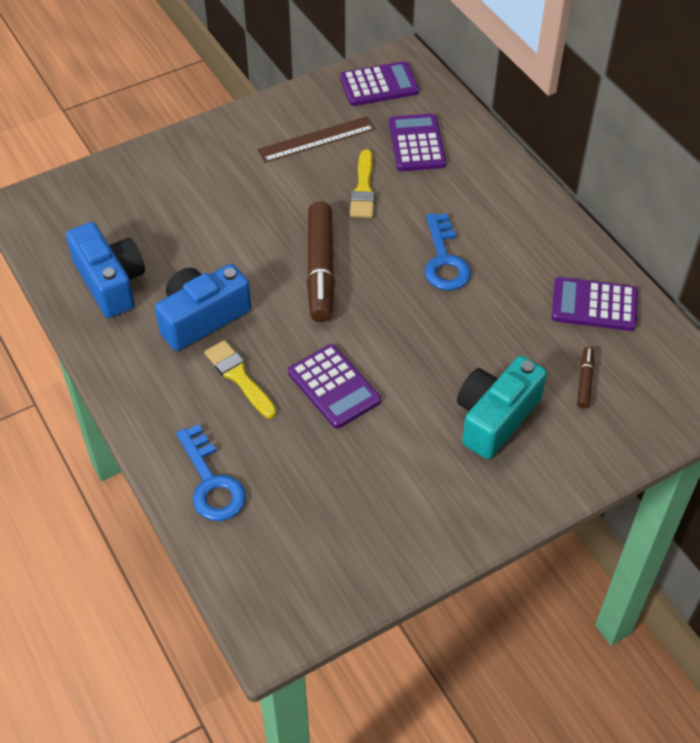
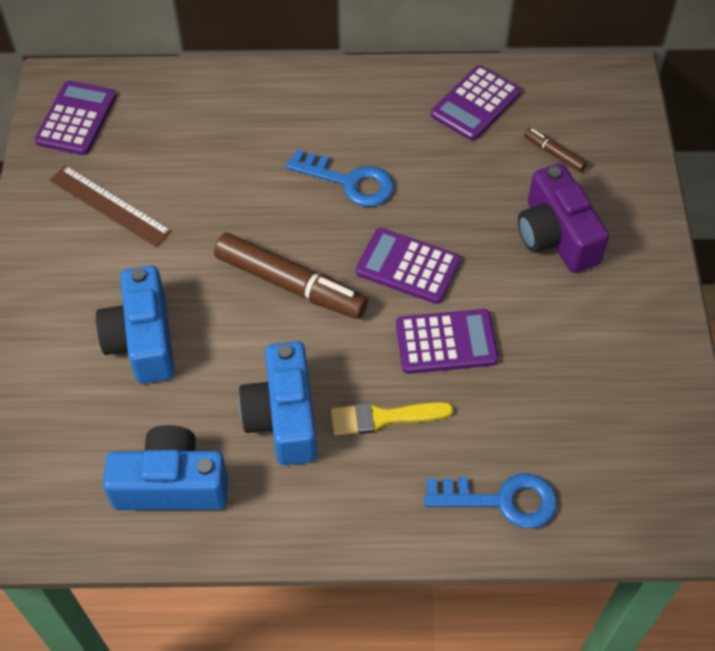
camera: 60 degrees left, 5 degrees up
brown ruler [257,116,375,163] -> brown ruler turned 60 degrees counterclockwise [50,165,172,247]
yellow brush [350,149,375,218] -> none
purple calculator [389,114,446,171] -> purple calculator moved to [356,228,460,304]
turquoise camera [457,356,547,459] -> purple camera [518,163,609,273]
none -> blue camera [96,265,174,384]

